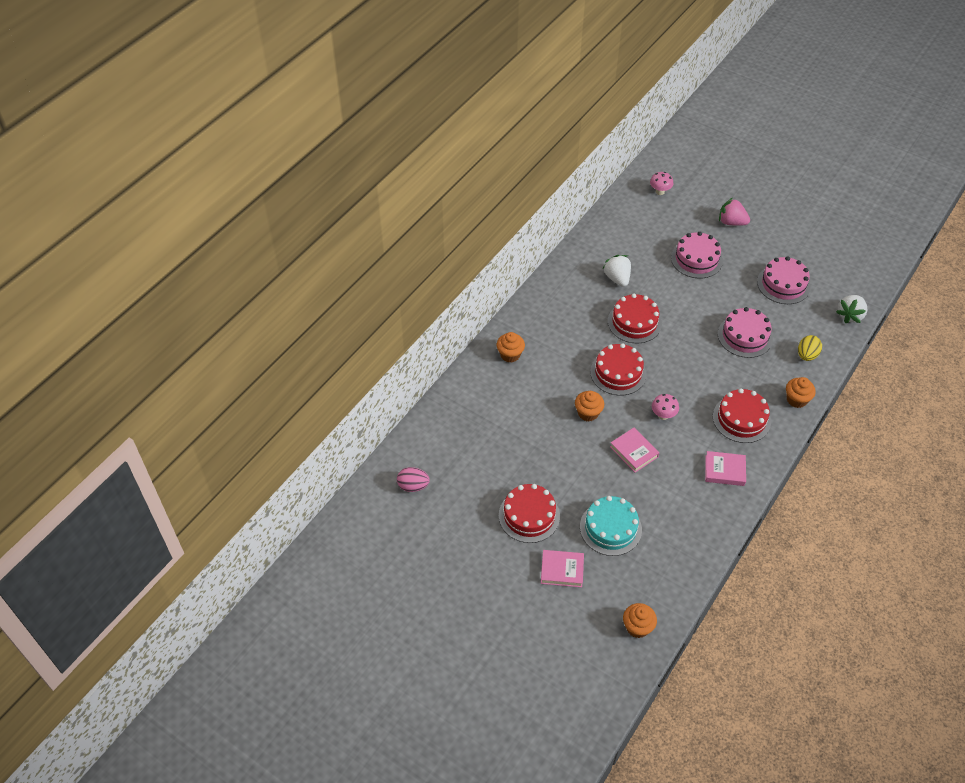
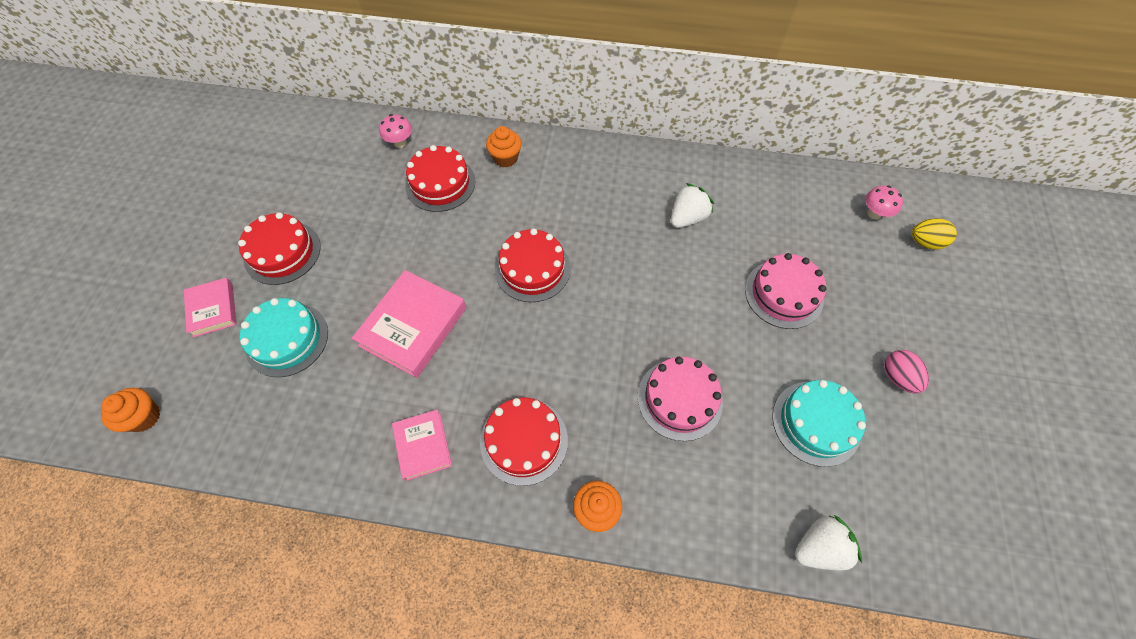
camera: 65 degrees right, 10 degrees up
pink egg [397,467,430,492] -> pink egg moved to [884,350,929,393]
orange cupcake [575,391,604,422] -> none
red cake [608,294,662,343] -> red cake moved to [405,145,475,212]
pink book [610,428,659,473] -> pink book [352,270,466,378], size x1.69
pink mushroom [652,394,679,420] -> pink mushroom moved to [379,114,412,148]
pink strawberry [719,198,750,226] -> none
pink cake [757,256,811,304] -> turquoise cake [772,380,866,467]
yellow egg [798,335,822,361] -> yellow egg moved to [912,218,957,249]
white strawberry [836,295,867,323] -> white strawberry turned 150 degrees clockwise [795,515,862,570]

